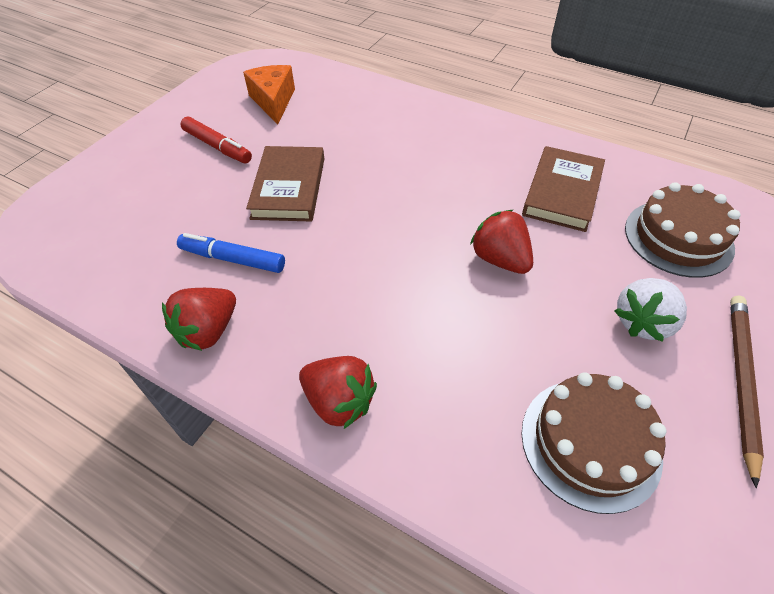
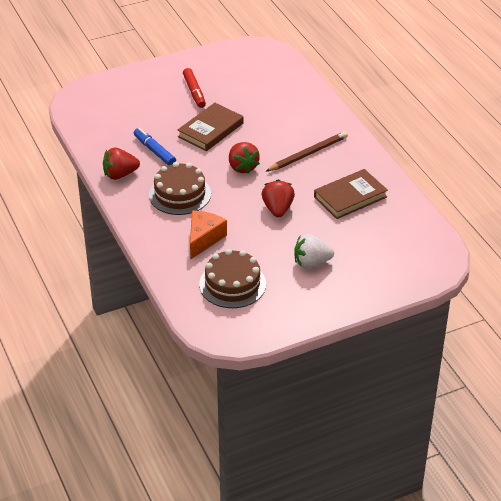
camera: 35 degrees right, 10 degrees down
orange cheese [243,65,295,124] -> orange cheese moved to [190,210,227,259]
red strawberry [299,356,377,429] -> red strawberry moved to [229,142,260,174]
brown cake [625,182,741,278] -> brown cake moved to [149,162,211,215]
brown pencil [730,296,764,488] -> brown pencil moved to [265,131,348,172]

